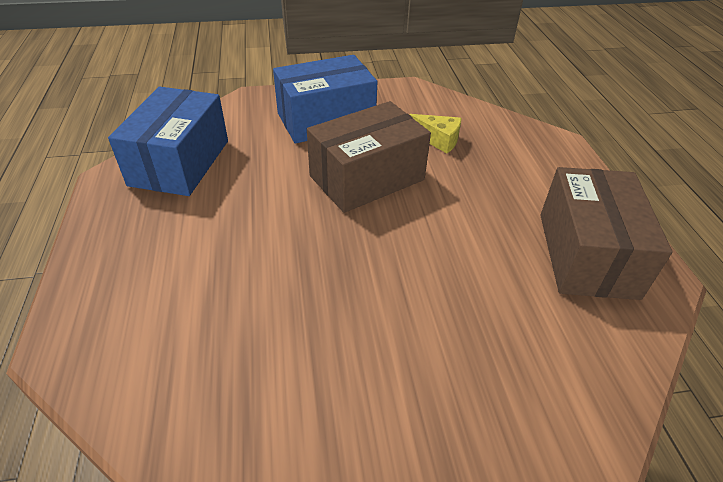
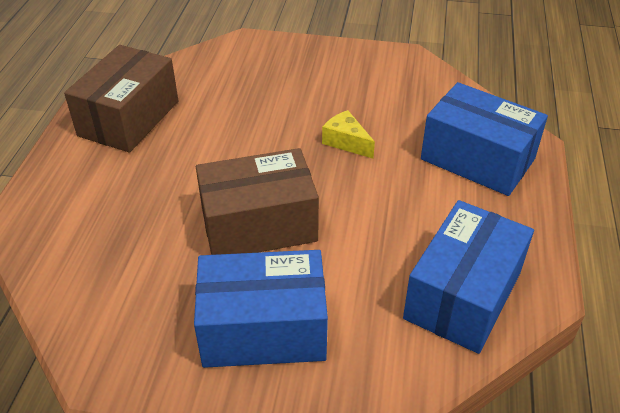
camera: 160 degrees left, 0 degrees up
yellow cheese [409,114,461,153] -> yellow cheese moved to [322,110,375,159]
none -> blue box [421,82,548,196]

